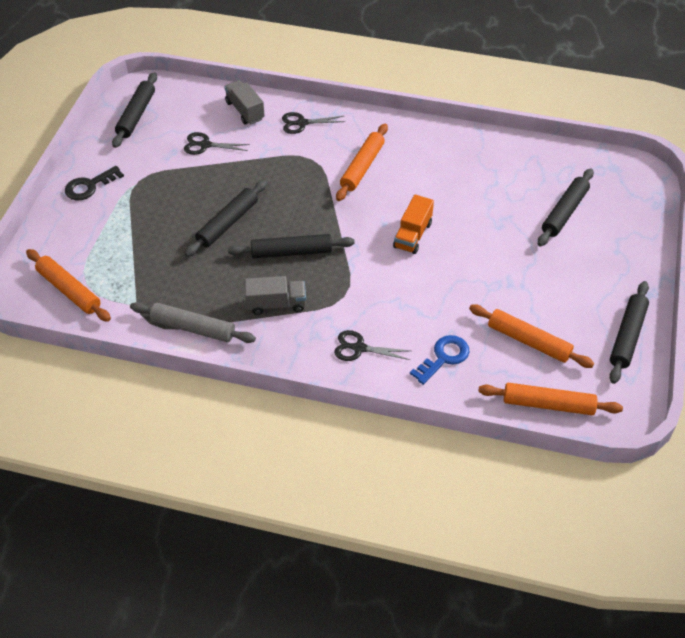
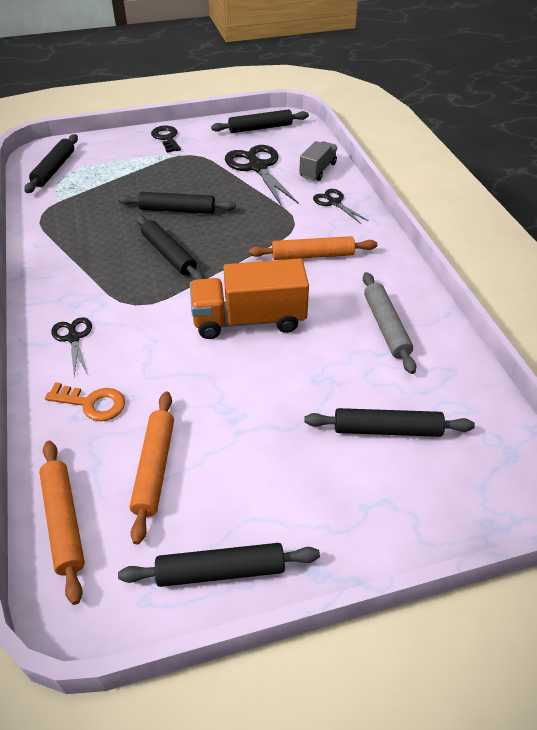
camera: 60 degrees right, 5 degrees down
orange rolling pin [26,249,111,322] -> black rolling pin [24,134,78,193]
black key [65,166,124,200] -> black key turned 45 degrees clockwise [151,126,181,153]
grey rolling pin [130,302,256,343] -> grey rolling pin moved to [363,272,416,374]
black scissors [184,132,250,155] -> black scissors [225,145,299,207], size x1.84
grey truck [245,276,306,315] -> none
orange truck [393,195,434,254] -> orange truck [190,258,309,339], size x1.73
blue key [410,335,469,385] -> orange key [45,382,125,421]

